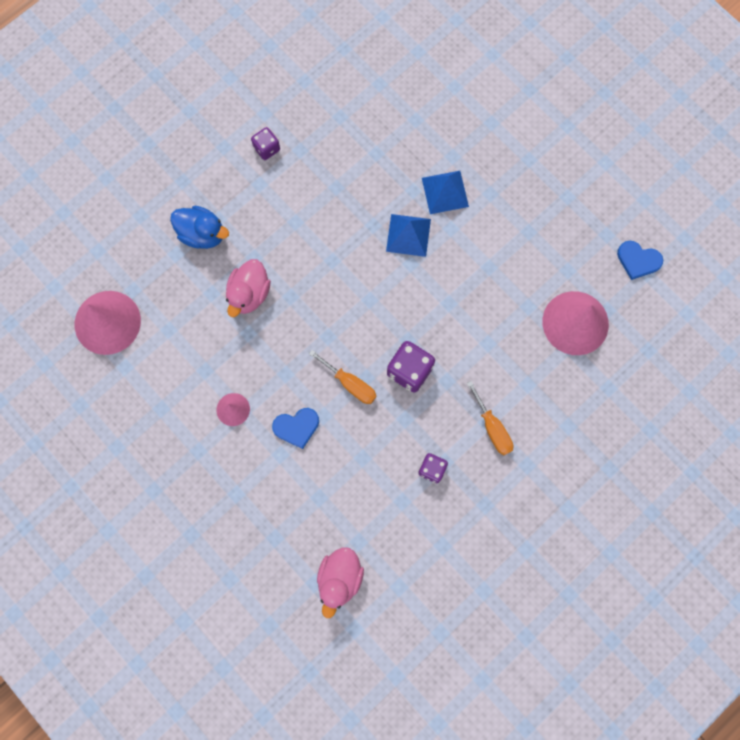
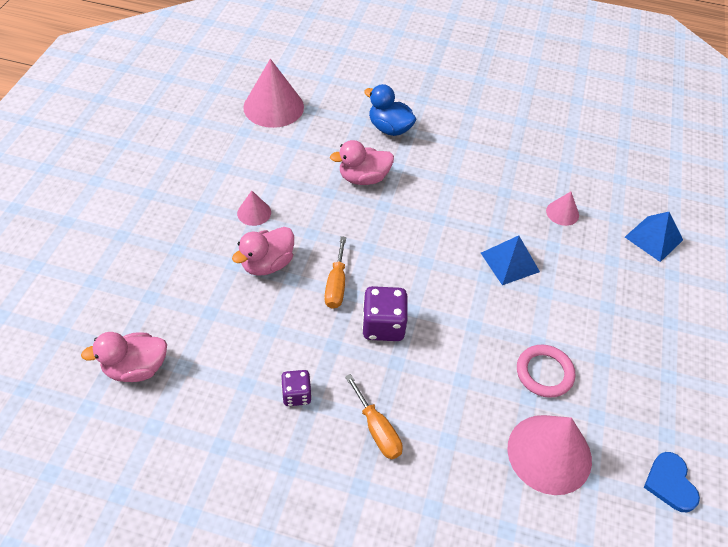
camera: 55 degrees right, 25 degrees down
blue duck [170,206,229,249] -> blue duck turned 135 degrees clockwise [364,84,417,136]
purple dice [251,127,280,160] -> none
blue heart [272,408,319,449] -> pink duck [232,227,294,276]
blue pyramid [422,171,469,214] -> blue pyramid moved to [625,212,683,262]
orange screwdriver [467,381,514,455] -> orange screwdriver turned 60 degrees counterclockwise [345,374,403,459]
none -> pink ring [517,345,575,398]
none -> pink cone [546,192,579,226]

